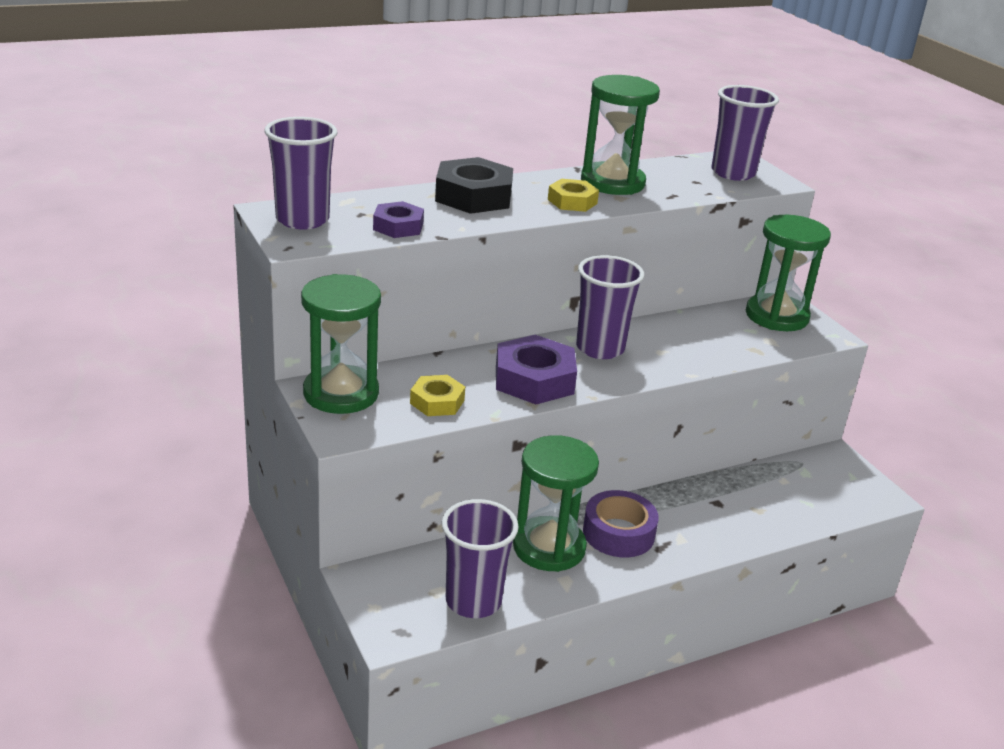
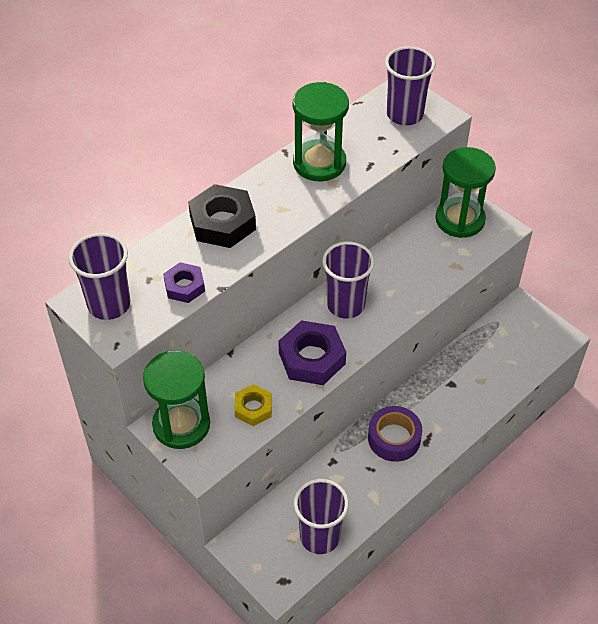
camera: 15 degrees left, 20 degrees up
green hourglass [513,435,599,572] -> none
yellow nut [548,179,599,212] -> none

